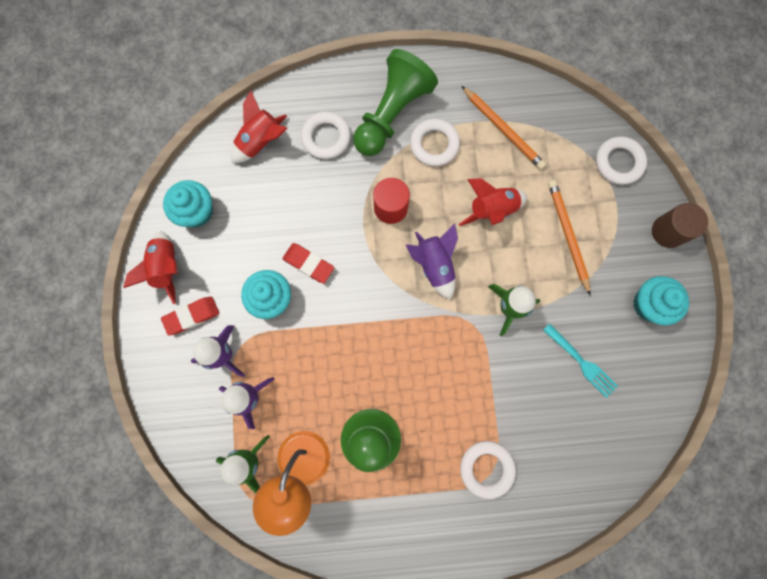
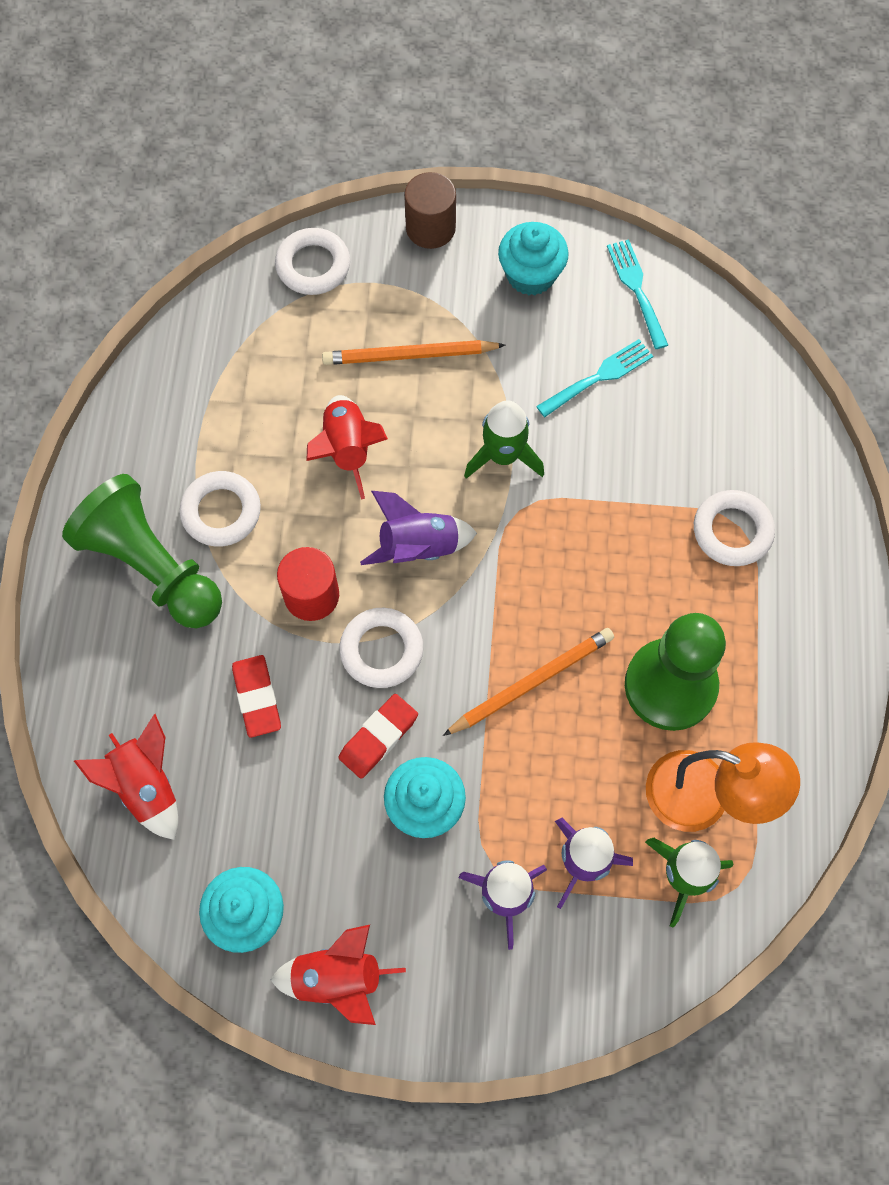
camera: 80 degrees left, 10 degrees down
red eraser [161,297,219,335] -> red eraser moved to [232,655,281,738]
white ring [301,112,351,159] -> white ring moved to [339,608,423,688]
orange pencil [462,86,546,169] -> orange pencil moved to [443,628,614,736]
none -> turquoise fork [607,239,668,349]

